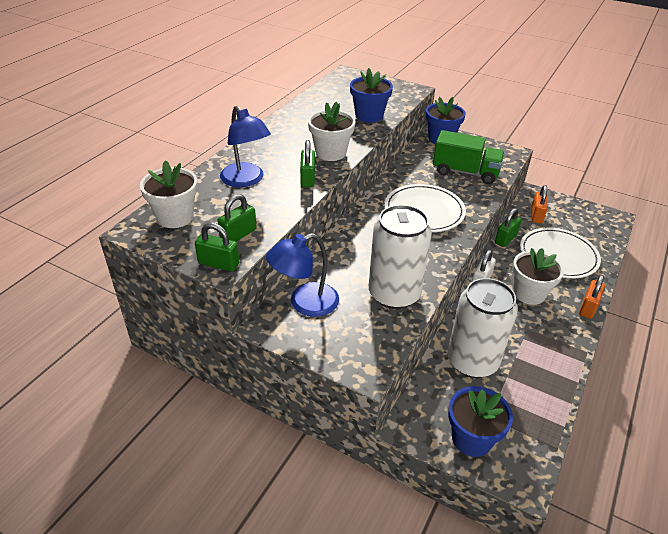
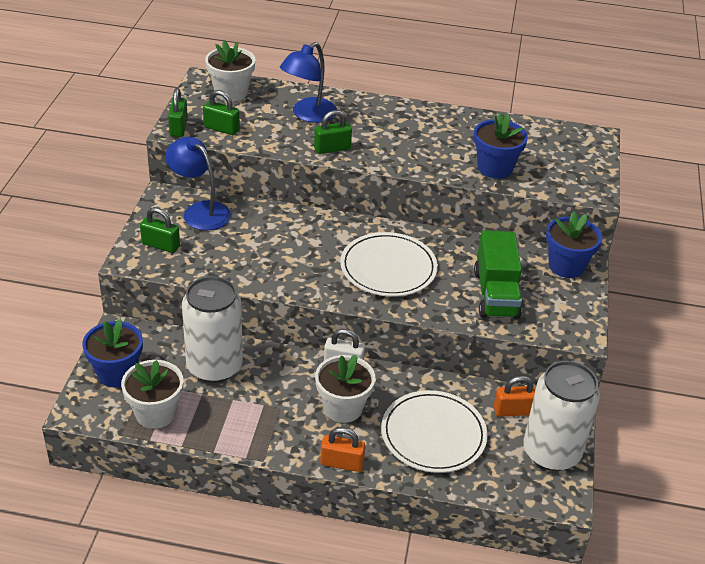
camera: 70 degrees right, 0 degrees up
white flower pot [308,102,356,161] -> white flower pot moved to [121,360,183,429]
white can [369,205,432,309] -> white can moved to [524,361,600,471]
green padlock [495,208,522,247] -> green padlock moved to [140,207,180,253]

